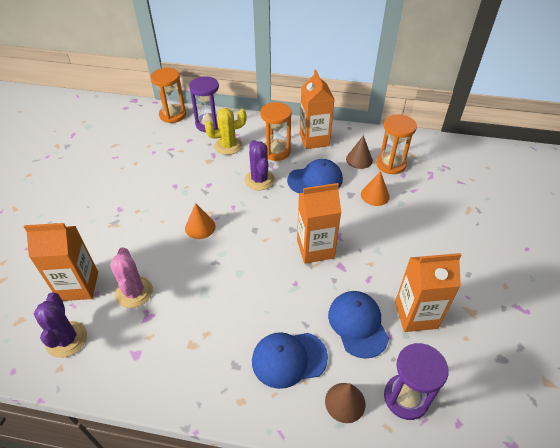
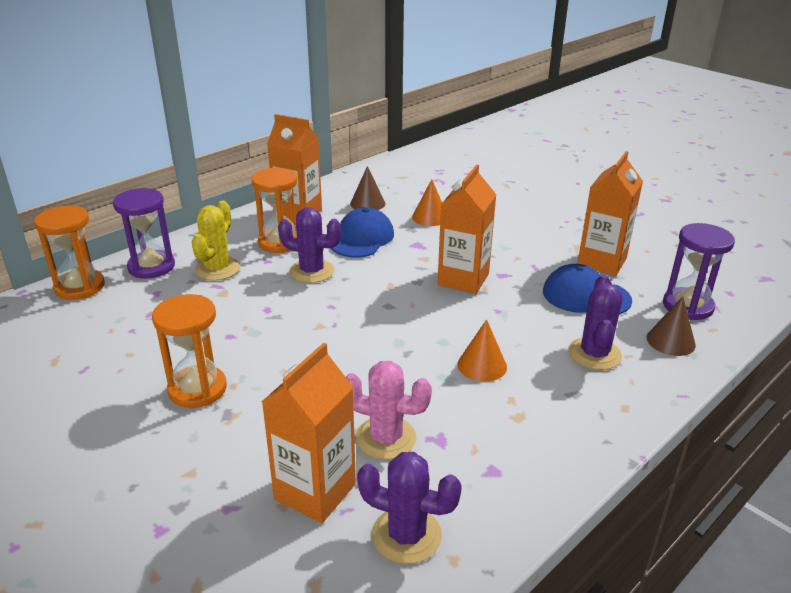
camera: 55 degrees left, 15 degrees down
orange cone [185,203,216,239] -> orange cone moved to [458,319,507,382]
blue cap [252,332,328,389] -> purple cactus [568,275,623,370]
orange hourglass [376,114,417,174] -> orange hourglass moved to [152,294,227,408]

